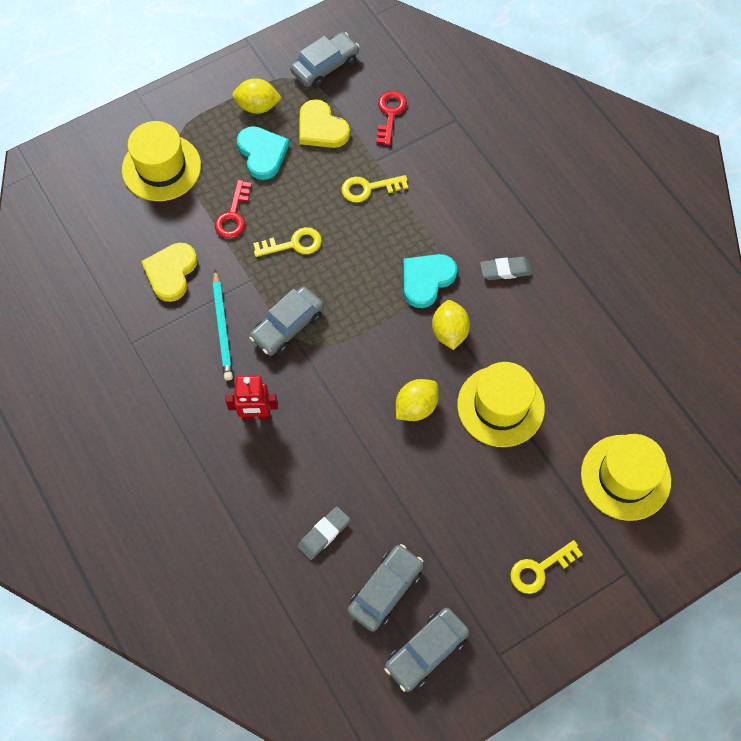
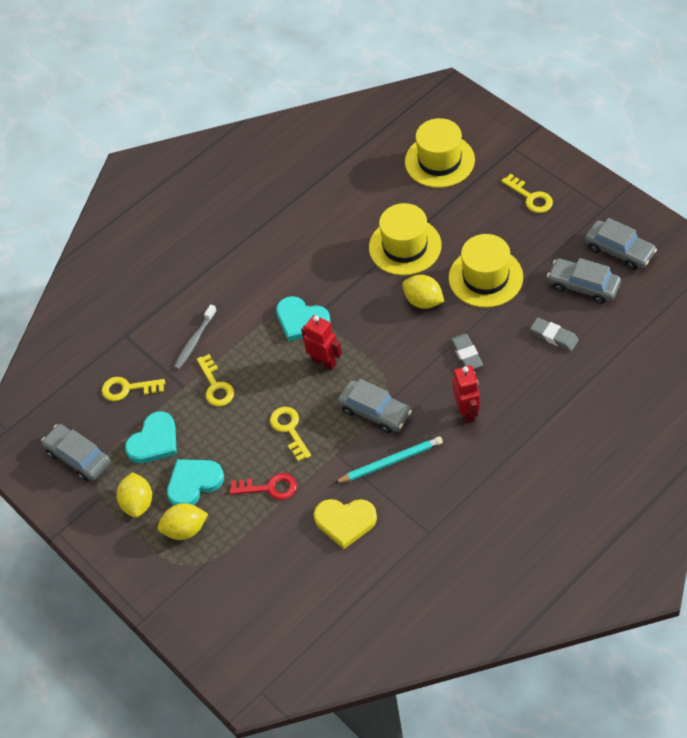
camera: 95 degrees left, 10 degrees down
yellow hat [122,121,201,201] -> yellow hat moved to [449,234,523,308]
yellow heart [299,99,350,148] -> turquoise heart [125,411,177,463]
red key [376,91,407,146] -> yellow key [102,377,165,401]
yellow lemon [432,300,470,350] -> yellow lemon moved to [158,503,208,540]
grey eraser [480,257,532,280] -> grey eraser moved to [450,334,483,369]
none -> grey toothbrush [174,304,217,370]
none -> red robot [301,315,342,370]

